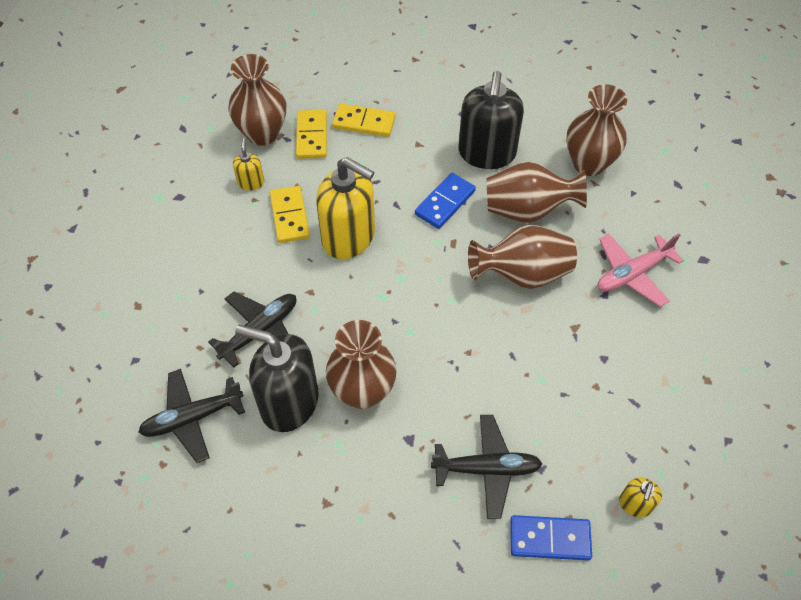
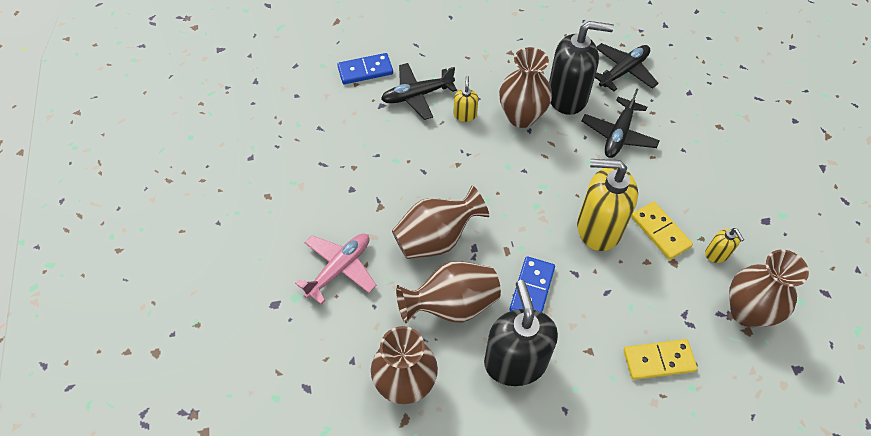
camera: 160 degrees right, 0 degrees up
yellow domino [296,110,327,159] -> none
yellow soap dispenser [619,478,662,517] -> yellow soap dispenser moved to [453,76,478,122]

